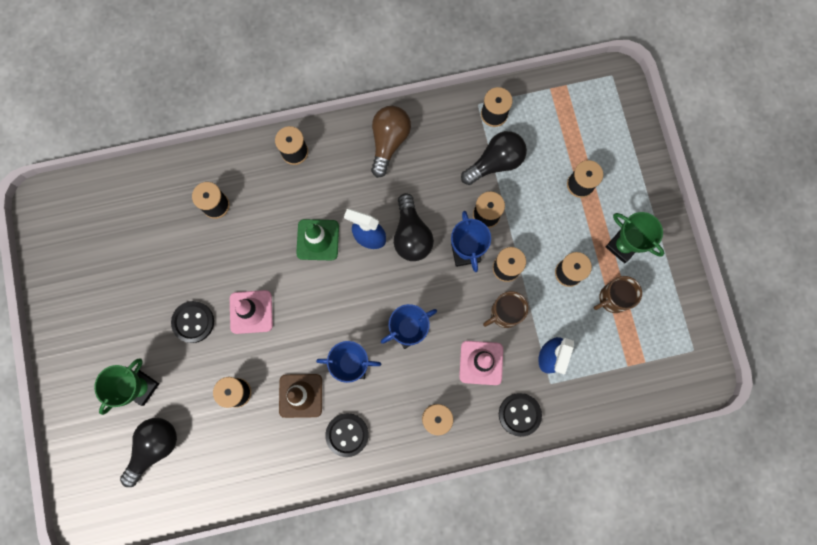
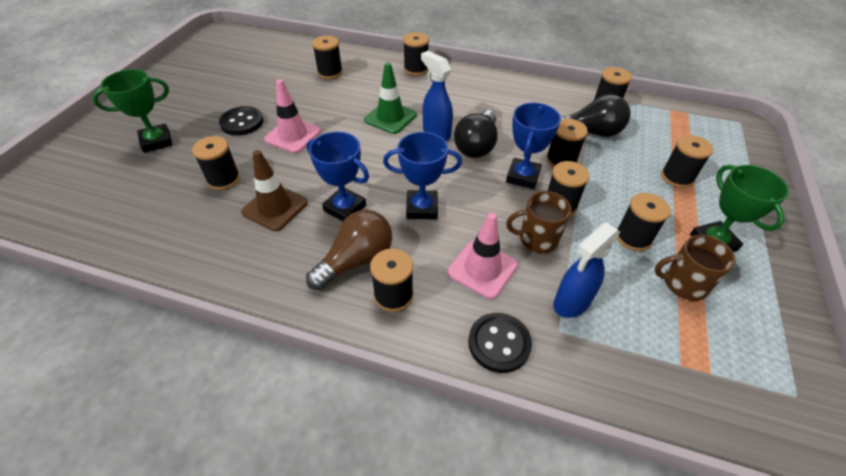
camera: 30 degrees right, 30 degrees down
black light bulb [120,418,177,487] -> none
black button [325,413,369,457] -> none
brown light bulb [371,106,411,178] -> brown light bulb moved to [306,210,392,290]

